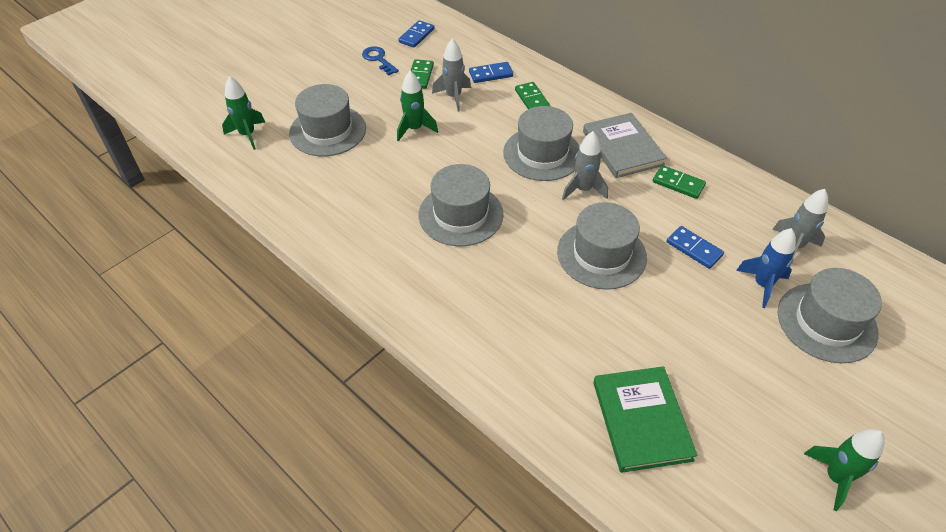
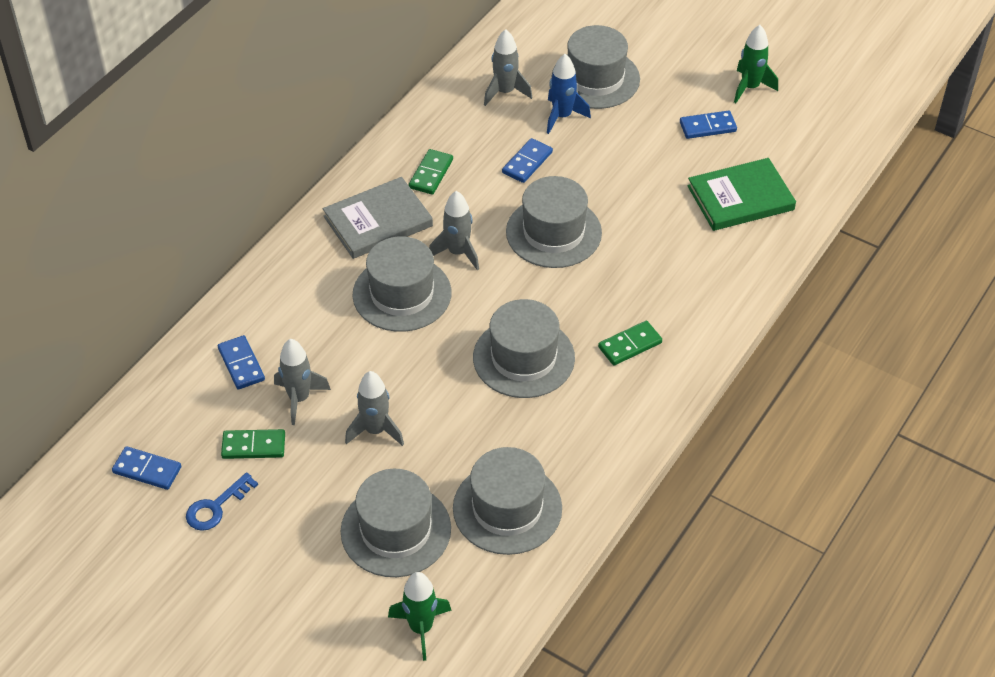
camera: 100 degrees left, 0 degrees up
green rocket [397,71,438,142] -> grey rocket [345,371,404,446]
green domino [515,82,550,109] -> green domino moved to [598,321,662,365]
none -> grey hat [453,447,562,555]
none -> blue domino [680,110,737,139]

